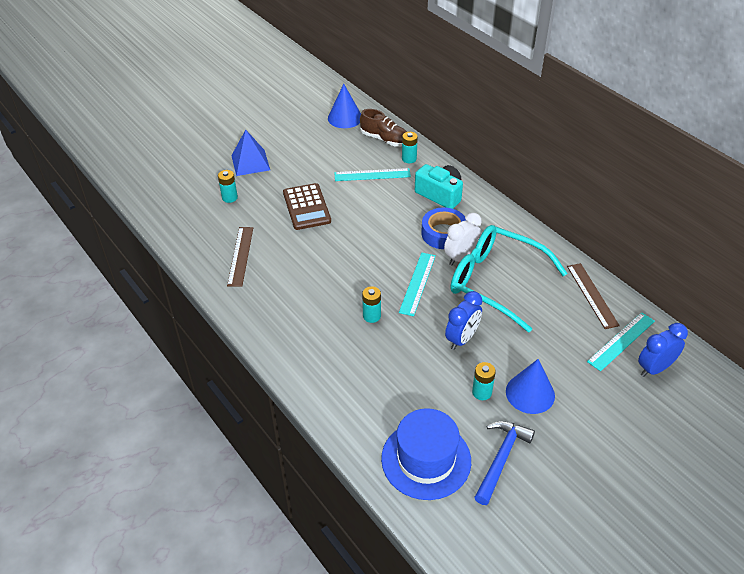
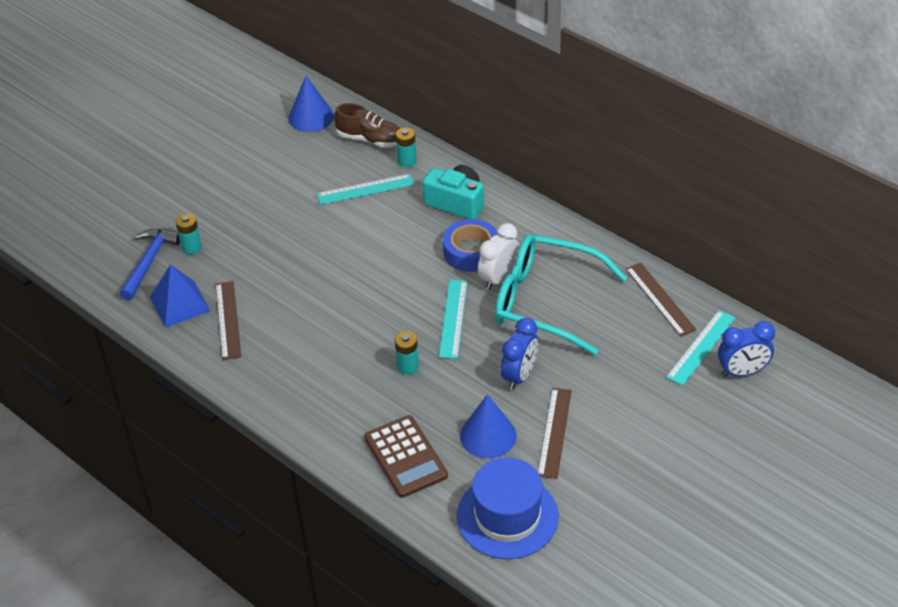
camera: 10 degrees left, 0 degrees up
blue pyramid [231,130,270,176] -> blue pyramid moved to [150,264,210,328]
brown calculator [283,183,331,230] -> brown calculator moved to [364,415,448,498]
turquoise battery [472,362,496,400] -> brown ruler [538,388,572,479]
blue hammer [474,421,535,505] -> blue hammer moved to [120,229,180,300]
blue cone [506,359,555,414] -> blue cone moved to [460,394,516,458]
blue clock [638,323,688,377] -> blue clock turned 150 degrees counterclockwise [718,321,775,377]

